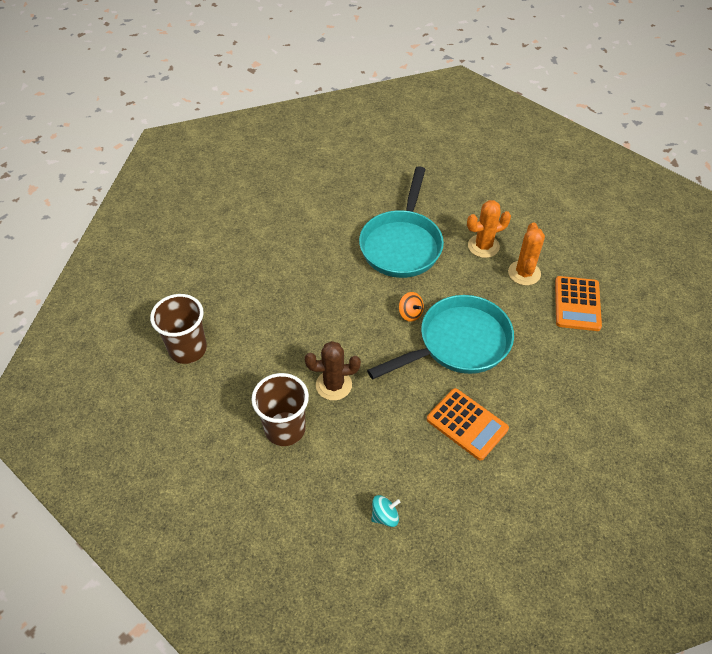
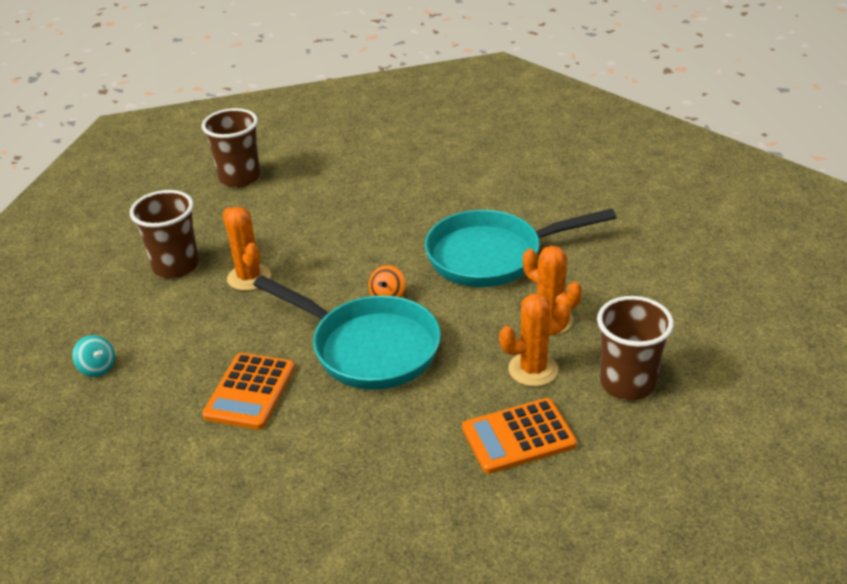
camera: 65 degrees right, 15 degrees down
brown cactus [305,341,361,401] -> orange cactus [223,207,271,291]
none -> brown cup [597,296,674,400]

